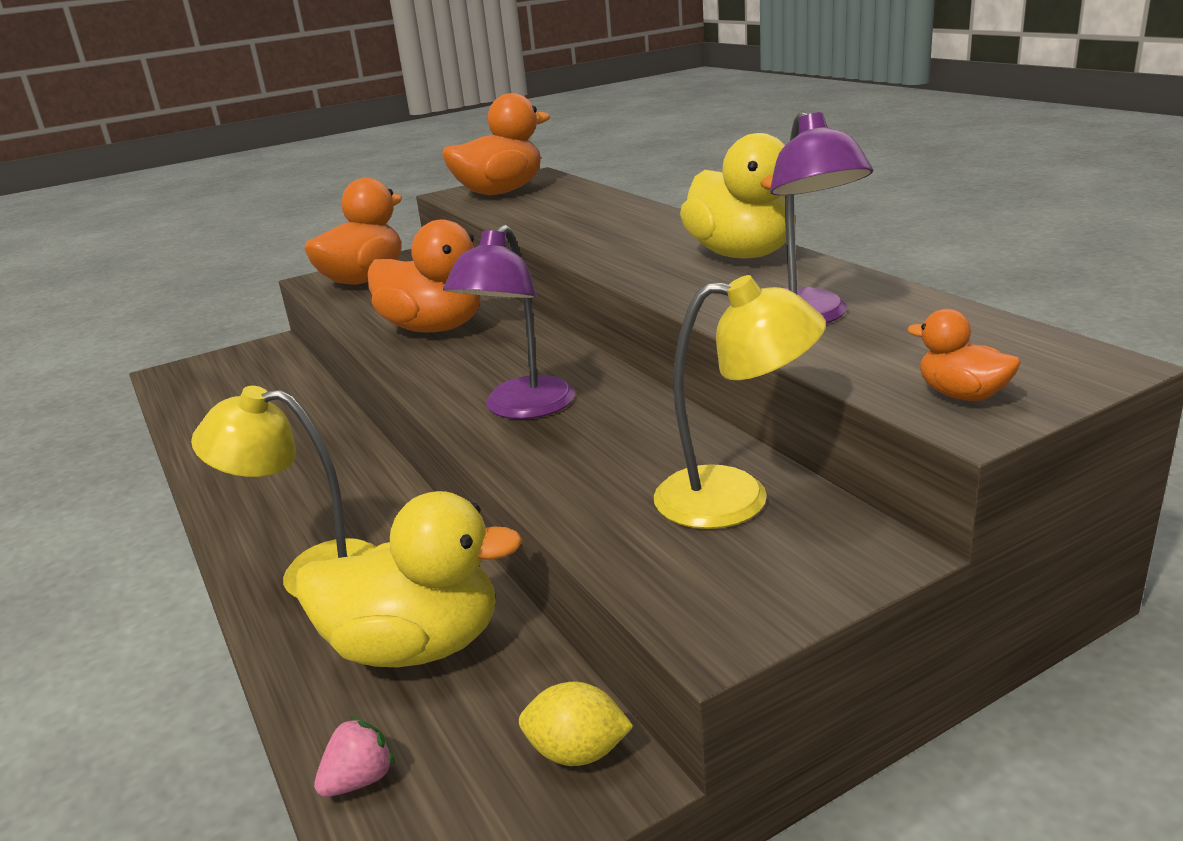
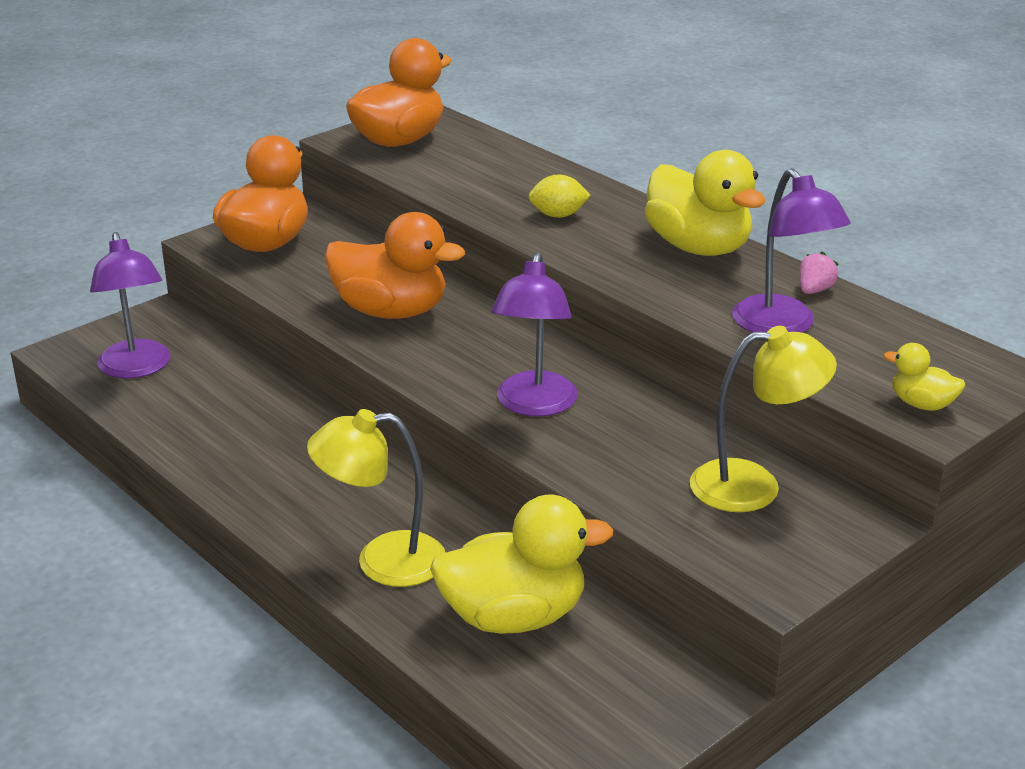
camera: 15 degrees left, 5 degrees up
pink strawberry [314,717,395,797] -> pink strawberry moved to [799,251,839,294]
yellow lemon [519,682,634,766] -> yellow lemon moved to [528,174,591,218]
orange duck [907,309,1021,401] -> yellow duck [884,343,965,411]
none -> purple lamp [90,232,171,379]

